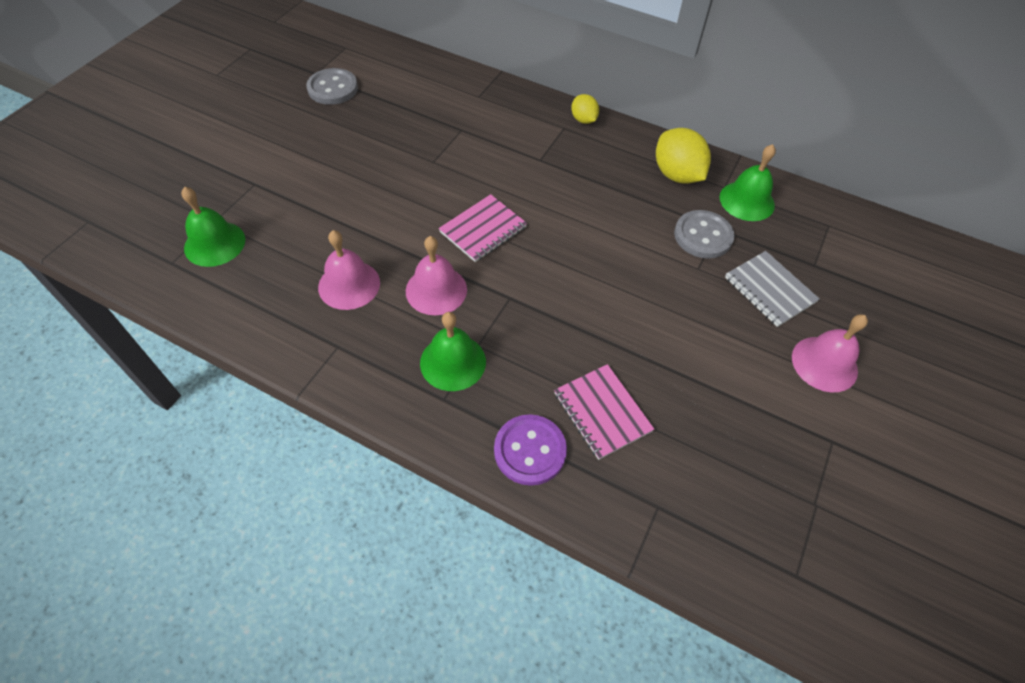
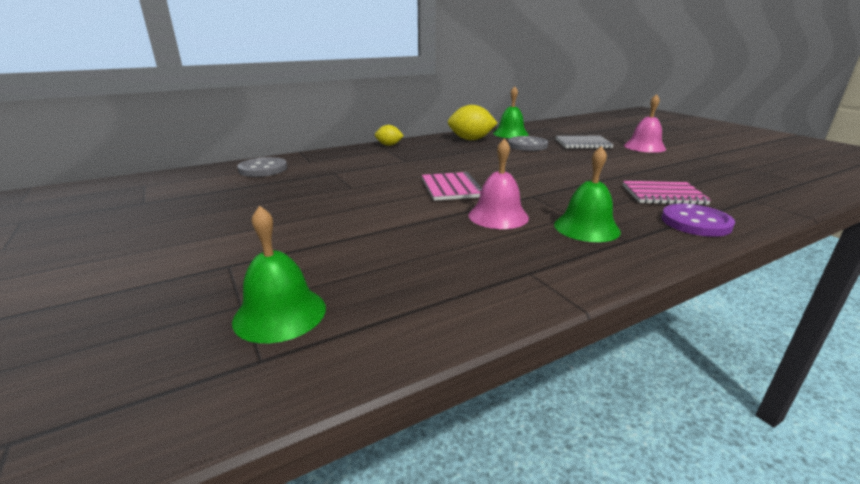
camera: 55 degrees left, 30 degrees down
grey button [306,68,358,105] -> grey button moved to [237,157,287,177]
pink bell [318,230,380,310] -> none

